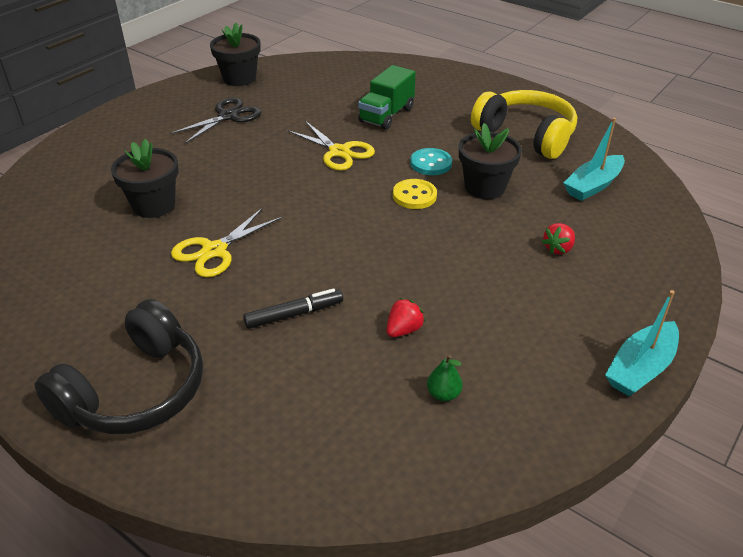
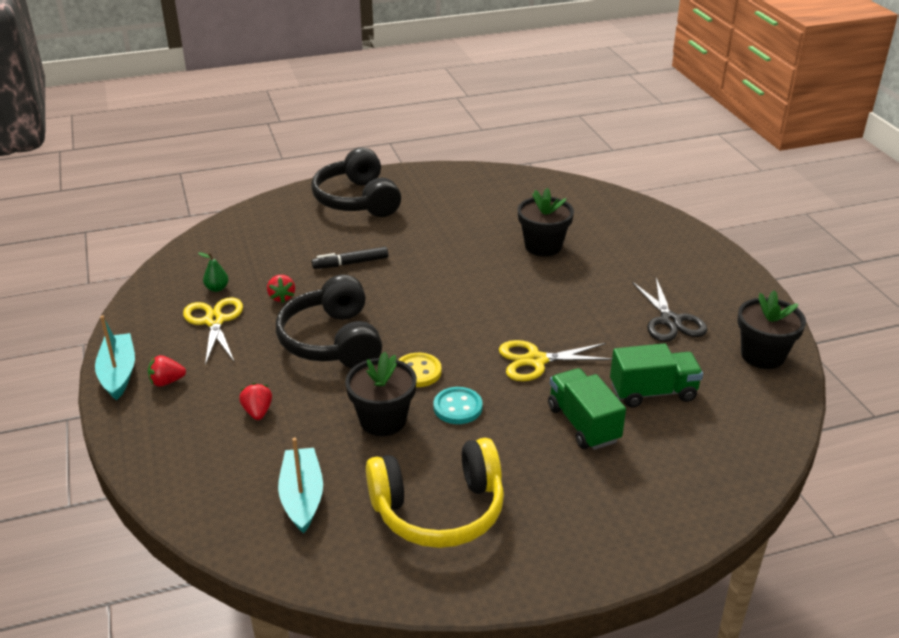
camera: 125 degrees right, 5 degrees down
yellow scissors [171,208,282,277] -> yellow scissors moved to [183,297,243,366]
black marker [243,288,343,329] -> black marker turned 60 degrees clockwise [312,247,388,269]
none -> red strawberry [148,355,186,387]
none -> black headphones [276,274,382,368]
none -> green truck [610,343,703,408]

